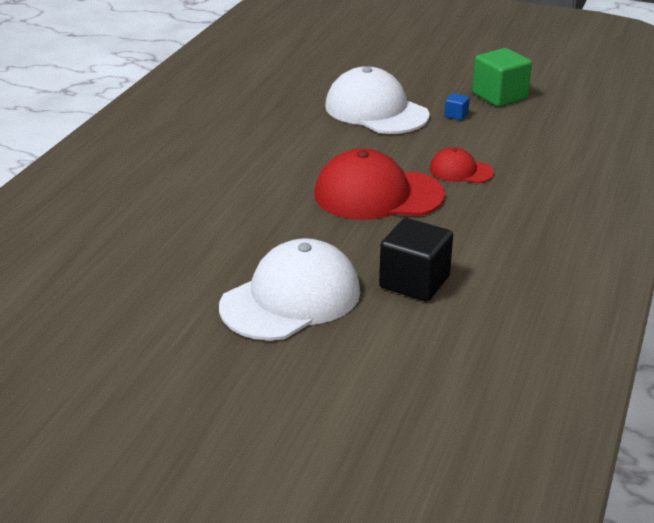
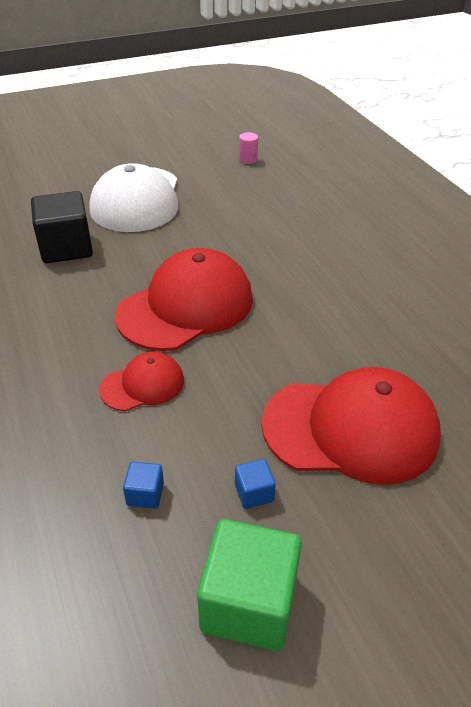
camera: 135 degrees right, 10 degrees up
white cap [325,66,430,134] -> red cap [261,367,441,485]
none -> blue cube [123,462,164,509]
none -> pink cylinder [239,132,258,164]

